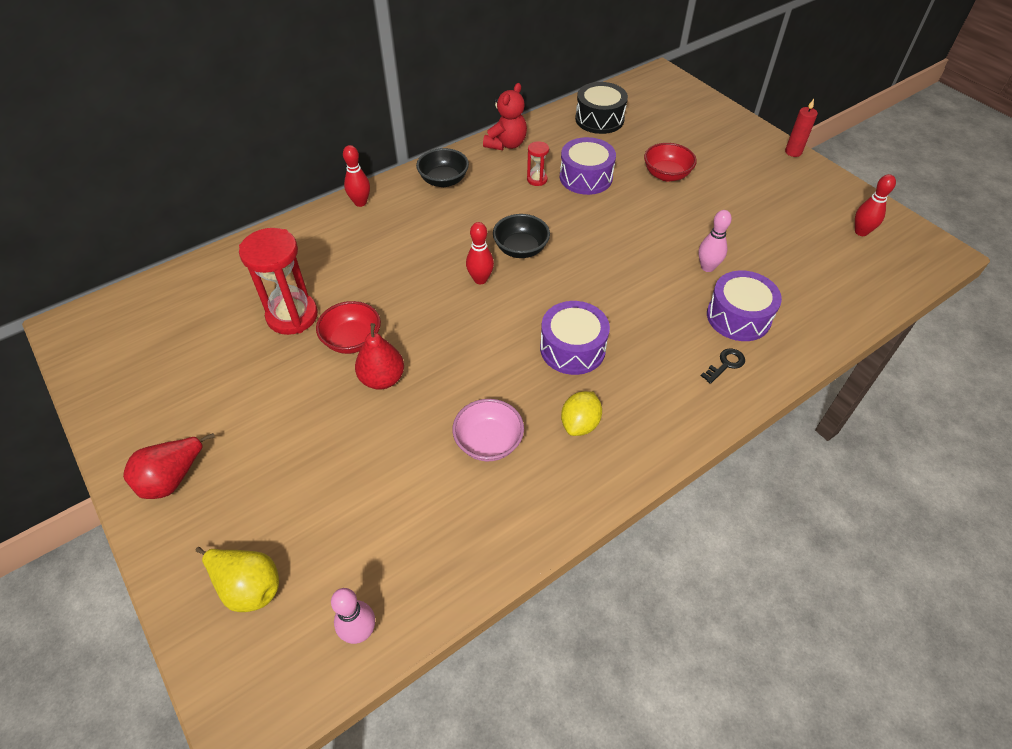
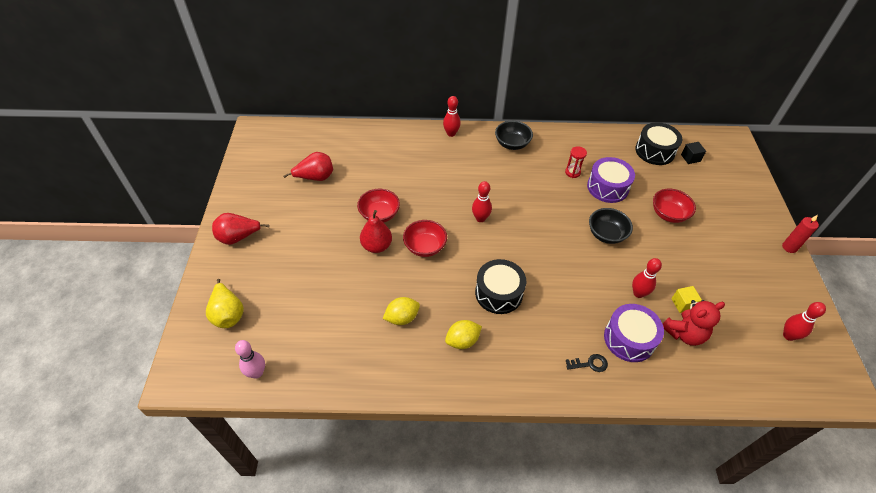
camera: 35 degrees right, 0 degrees up
red hourglass [239,228,318,335] -> none
pink bowl [453,399,524,461] -> yellow lemon [383,297,420,325]
red teddy bear [483,83,527,150] -> red teddy bear moved to [663,300,725,346]
black bowl [493,214,550,258] -> black bowl moved to [589,208,633,244]
purple drum [540,301,610,375] -> black drum [475,259,526,314]
pink bowling pin [698,210,732,272] -> red bowling pin [632,258,662,298]
none -> red pear [283,152,333,181]
none -> red bowl [403,220,447,257]
none -> yellow cube [671,286,702,313]
none -> black cube [681,142,706,164]

